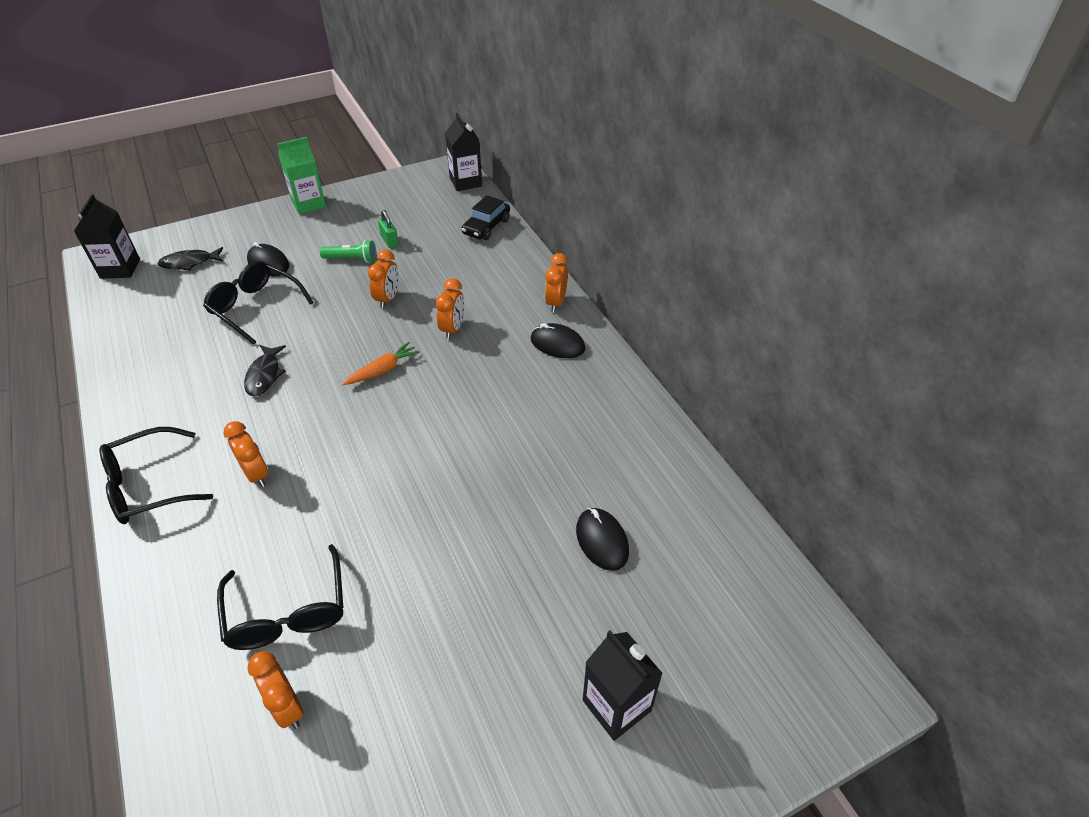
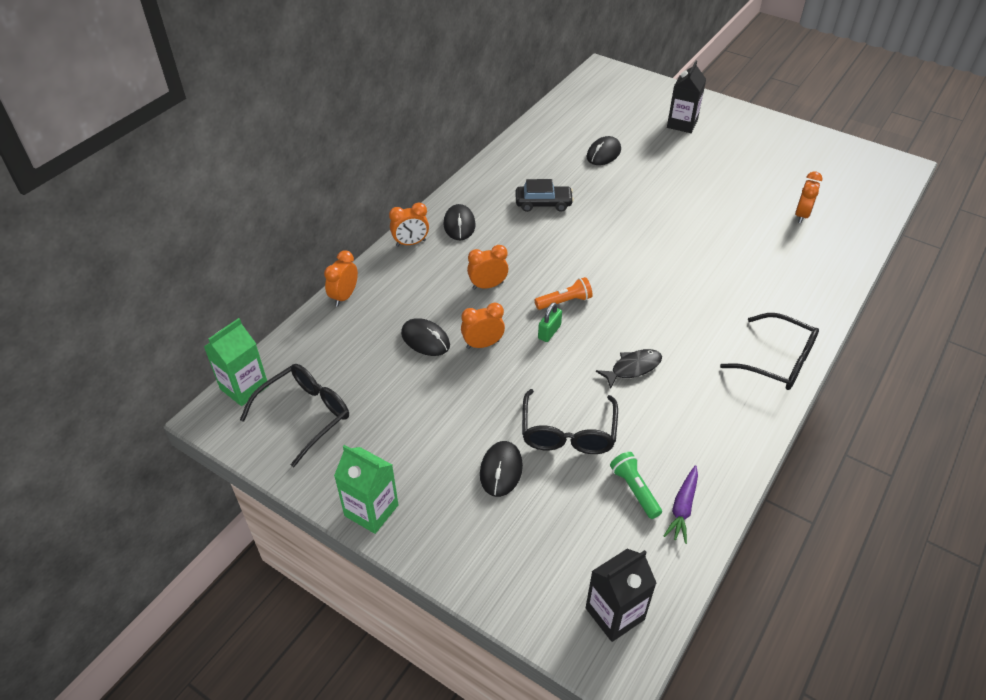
camera: 120 degrees left, 0 degrees up
black fish [157,247,223,271] -> none
black glasses [217,544,343,650] -> black glasses moved to [240,364,349,467]
orange clock [223,421,268,487] -> orange clock moved to [324,250,358,307]
green flashlight [320,240,376,263] -> green flashlight moved to [610,452,662,519]
orange carrot [343,342,420,385] -> orange flashlight [535,277,593,310]
green padlock [378,210,399,248] -> green padlock moved to [538,302,562,342]
black carton [445,113,482,191] -> green carton [204,318,268,406]
black car [461,195,510,240] -> black car moved to [515,179,574,212]
none -> black mouse [401,318,450,356]
none -> purple carrot [664,465,698,544]

